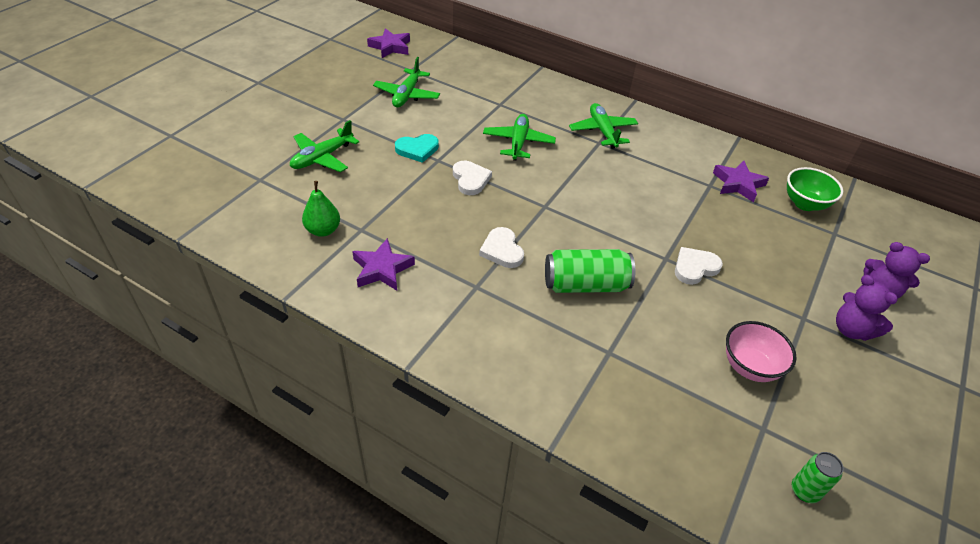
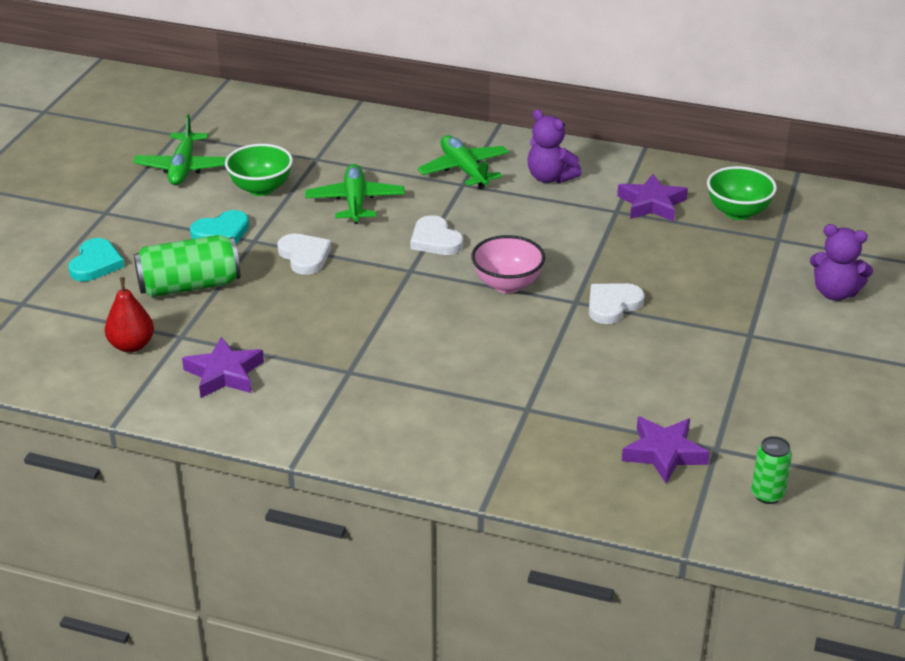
camera: 10 degrees left, 10 degrees down
green plane [290,120,359,172] -> turquoise heart [68,238,125,281]
green pear [302,181,340,237] -> red pear [105,277,154,353]
purple star [367,28,410,58] -> purple star moved to [622,416,710,484]
white heart [479,227,524,268] -> white heart moved to [410,215,463,255]
green can [545,249,635,293] -> green can moved to [134,235,240,297]
pink bowl [726,321,796,382] -> pink bowl moved to [471,235,545,293]
purple teddy bear [836,275,898,341] -> purple teddy bear moved to [527,109,582,183]
none -> green bowl [225,144,293,196]

